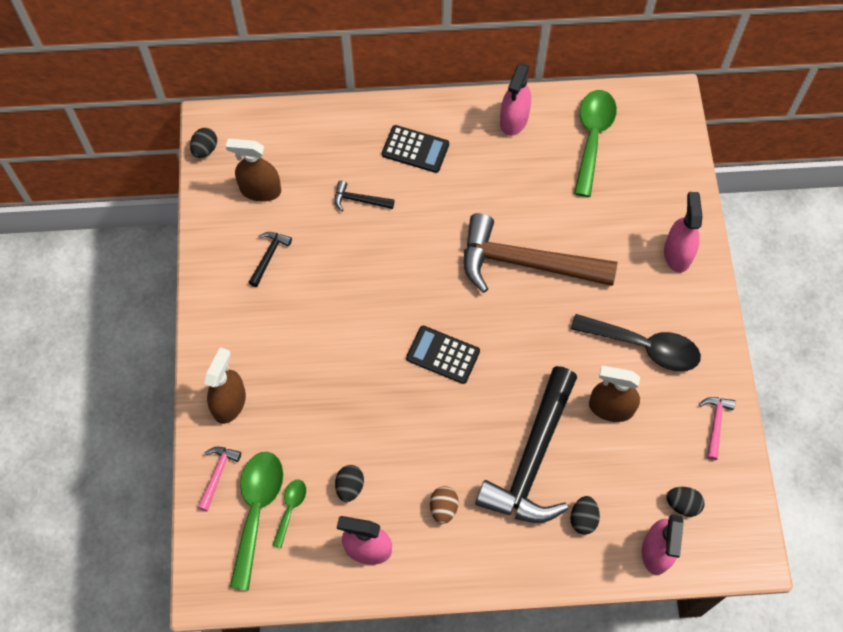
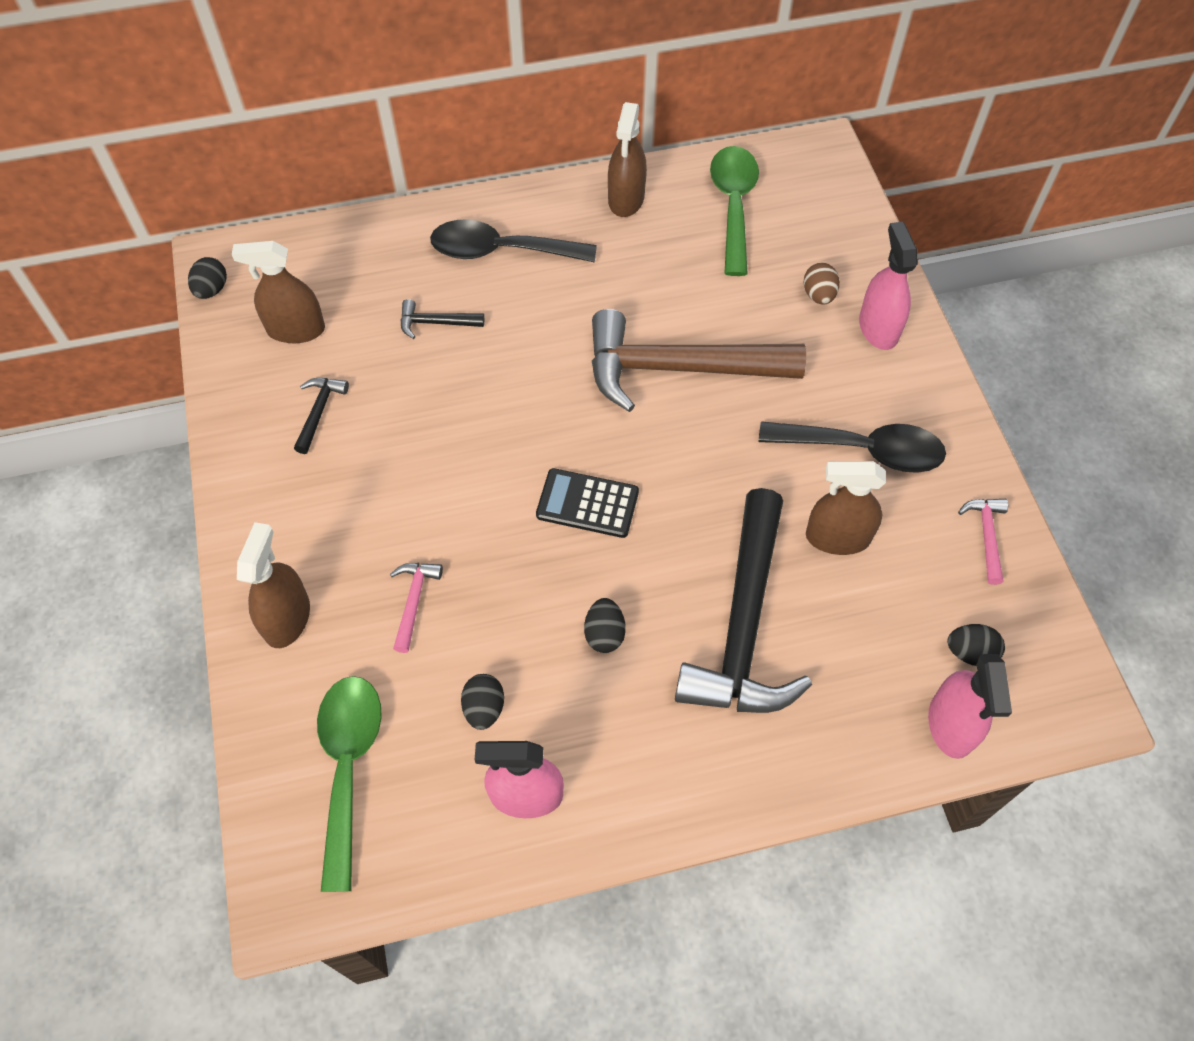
camera: 10 degrees left, 5 degrees down
pink hammer [198,447,241,511] -> pink hammer moved to [390,563,443,653]
green spoon [272,480,306,548] -> none
black calculator [382,125,449,173] -> black spoon [430,219,597,263]
brown egg [430,486,459,524] -> brown egg moved to [804,262,840,305]
pink spray bottle [500,63,531,136] -> brown spray bottle [608,102,647,217]
black egg [570,496,600,535] -> black egg moved to [584,598,626,653]

